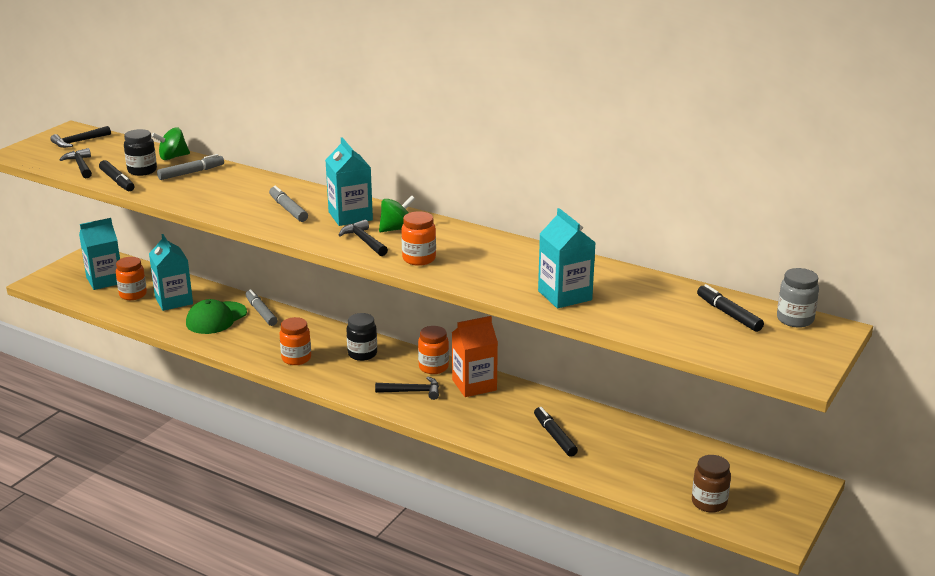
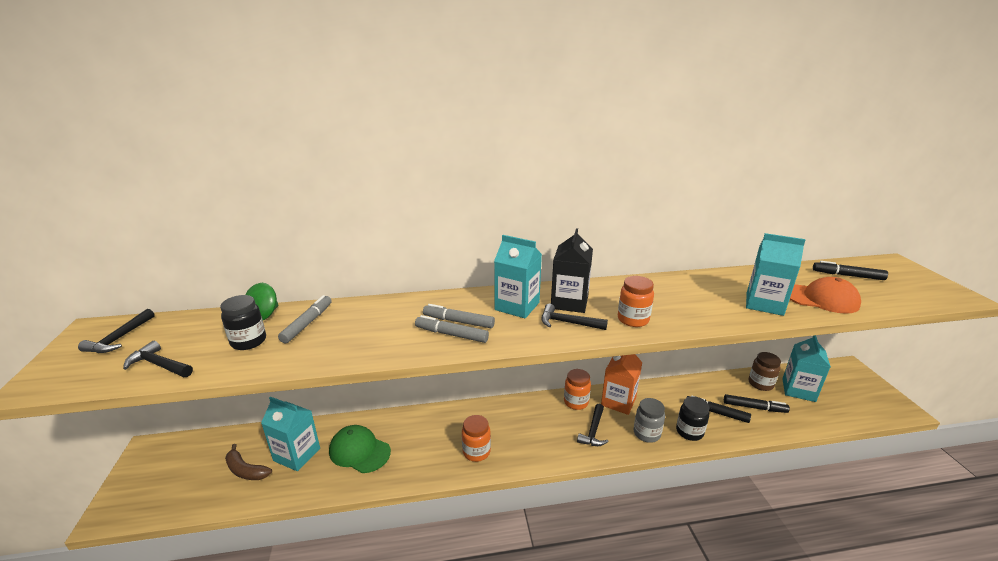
camera: 40 degrees left, 0 degrees up
turquoise carton [79,218,120,290] -> turquoise carton moved to [782,335,831,402]
black marker [99,160,134,191] -> black marker moved to [724,394,790,413]
orange jar [116,257,147,300] -> brown banana [225,444,272,480]
green cap [186,299,247,334] -> green cap turned 120 degrees clockwise [329,425,391,473]
grey marker [246,289,278,326] -> grey marker moved to [415,315,489,343]
black jar [346,313,377,361] -> black jar moved to [676,396,709,441]
black hammer [375,377,439,400] -> black hammer turned 150 degrees clockwise [577,404,609,446]
green spinning top [379,196,415,232] -> black carton [551,228,593,313]
brown jar [692,455,731,513] -> brown jar moved to [749,352,781,391]
grey jar [777,268,819,328] -> grey jar moved to [634,398,665,443]
none -> orange cap [790,277,861,314]

